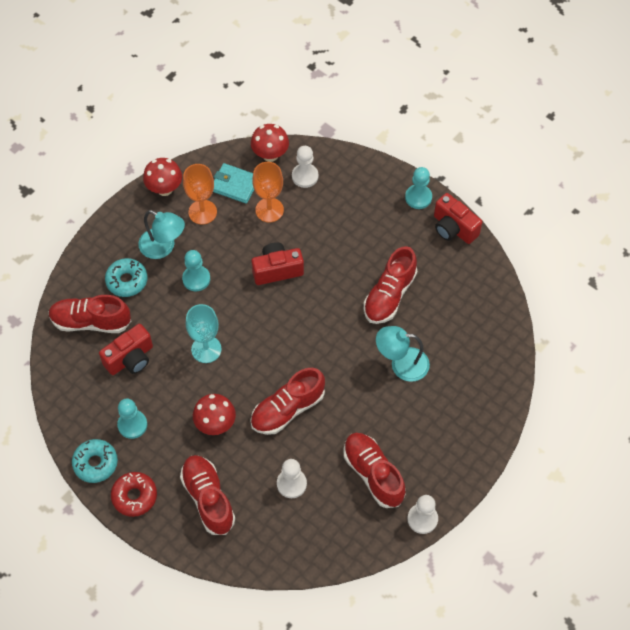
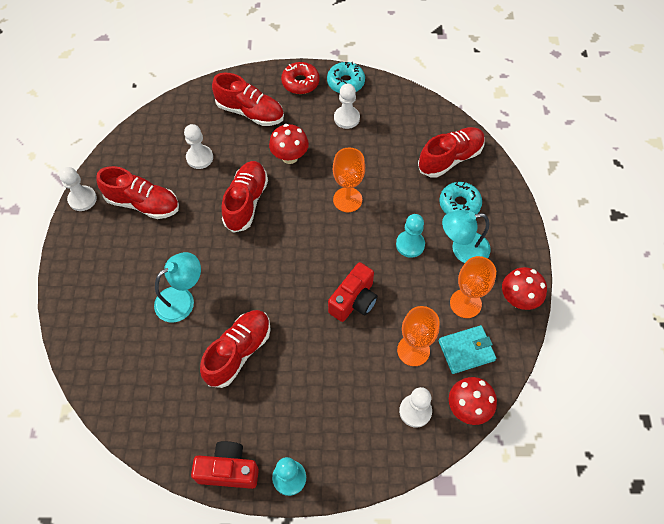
camera: 140 degrees right, 0 degrees up
red camera [99,324,153,375] -> none
turquoise pawn [117,398,147,439] -> white pawn [334,84,360,129]
turquoise goblet [186,304,222,363] -> orange goblet [333,147,365,212]
red shoe [364,246,417,324] -> red shoe turned 45 degrees clockwise [200,310,271,388]

